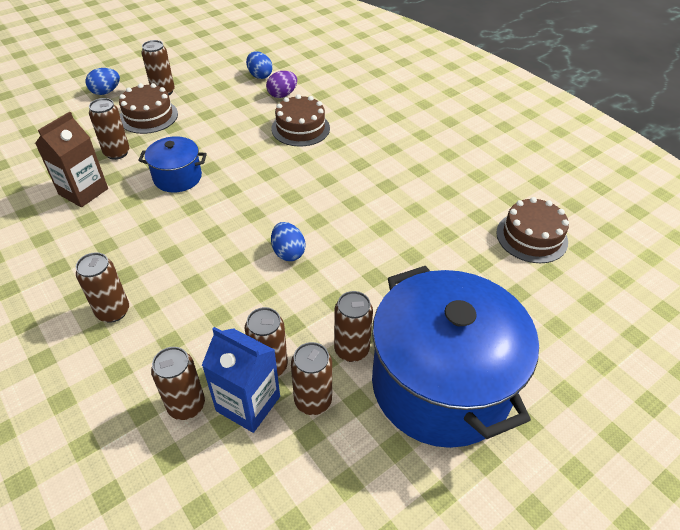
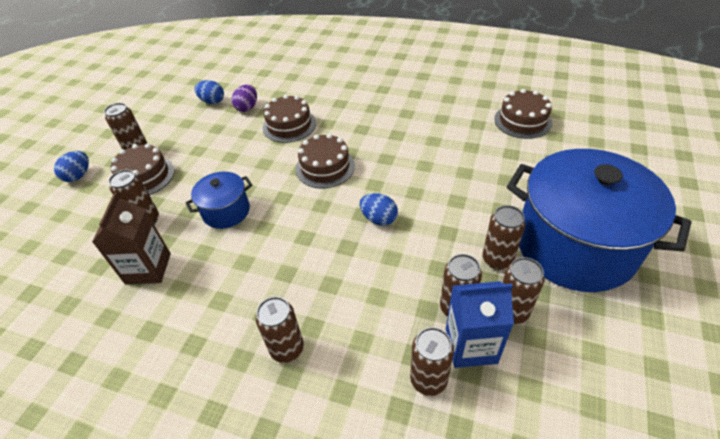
camera: 30 degrees left, 0 degrees up
none -> brown cake [296,133,355,188]

